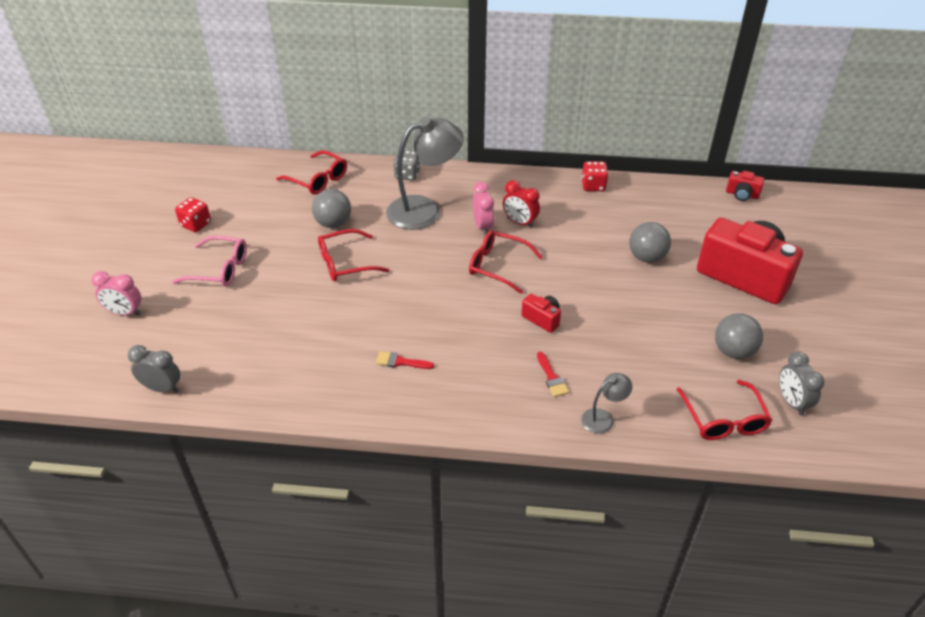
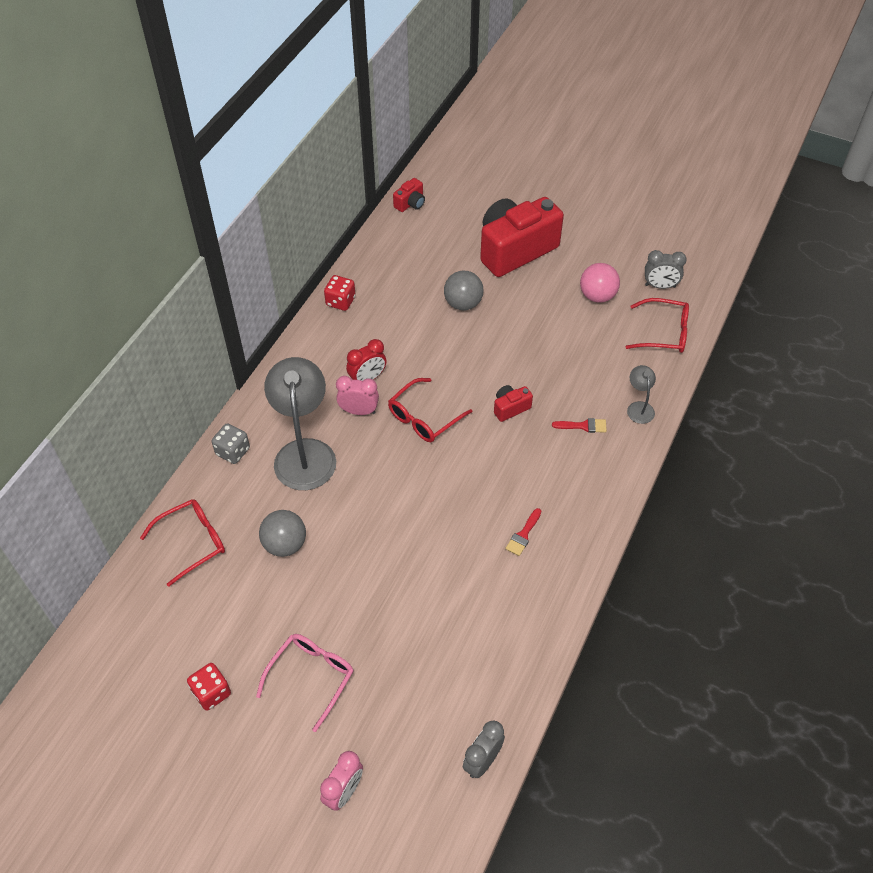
camera: 70 degrees left, 10 degrees up
red glasses [318,229,389,281] -> none
grey ball [715,313,763,359] -> pink ball [580,263,620,303]

